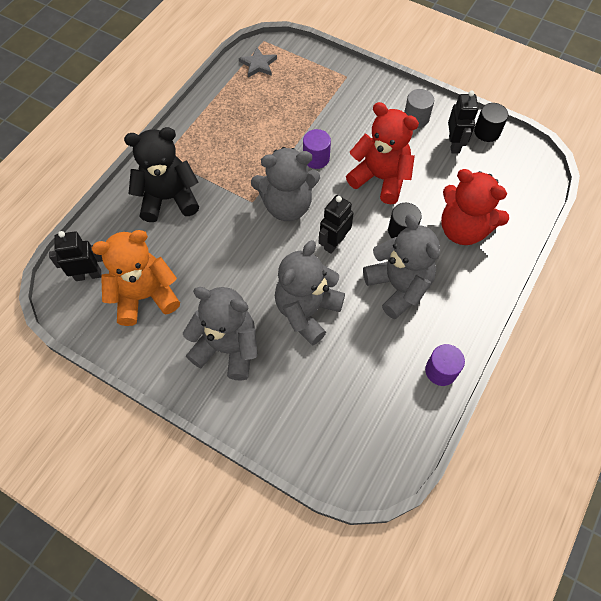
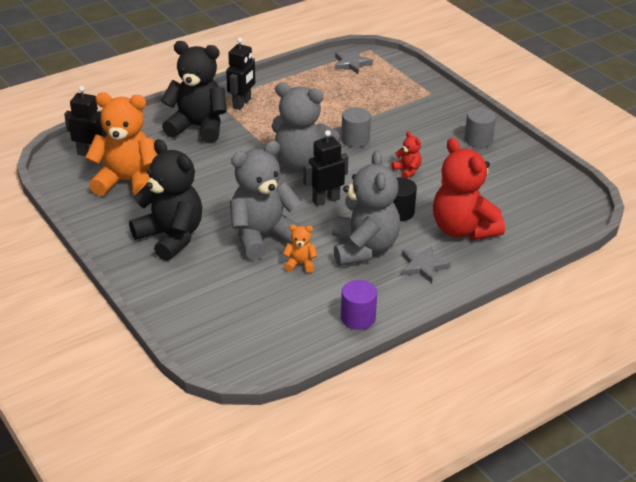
camera: 25 degrees right, 25 degrees down
grey teddy bear [183,287,258,381] -> black teddy bear [129,139,202,261]
purple cylinder [303,129,331,169] -> grey cylinder [341,107,371,147]
red teddy bear [346,102,419,205] -> red teddy bear [392,131,422,179], size x0.43
black robot [448,91,478,154] -> black robot moved to [226,38,255,110]
black cylinder [474,103,508,142] -> none
none -> orange teddy bear [283,225,317,273]
none -> grey star [402,246,451,283]

